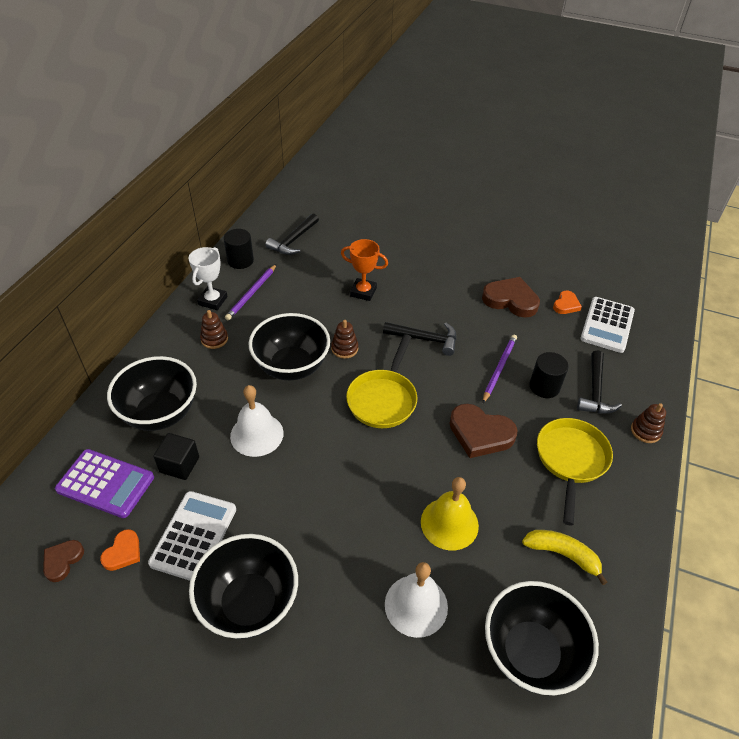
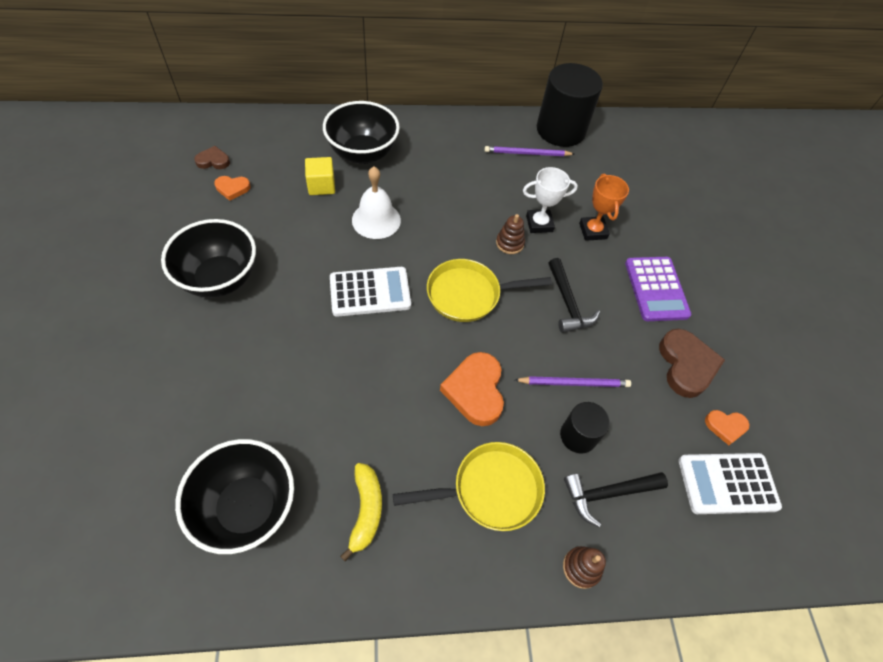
camera: 60 degrees right, 10 degrees up
purple calculator [55,449,154,518] -> purple calculator moved to [625,257,692,321]
white calculator [148,491,236,581] -> white calculator moved to [330,267,411,317]
black cube [153,433,199,480] -> yellow cube [305,157,335,195]
white trophy [189,247,228,310] -> white trophy moved to [523,167,578,233]
brown stacking toy [200,310,228,349] -> none
black cylinder [224,229,254,269] -> black cylinder [537,63,603,147], size x1.90
black bowl [248,313,330,380] -> none
black hammer [265,213,319,255] -> none
white bell [385,562,448,638] -> none
yellow bell [421,477,479,550] -> none
brown heart [449,404,518,458] -> orange heart [440,352,504,426]

